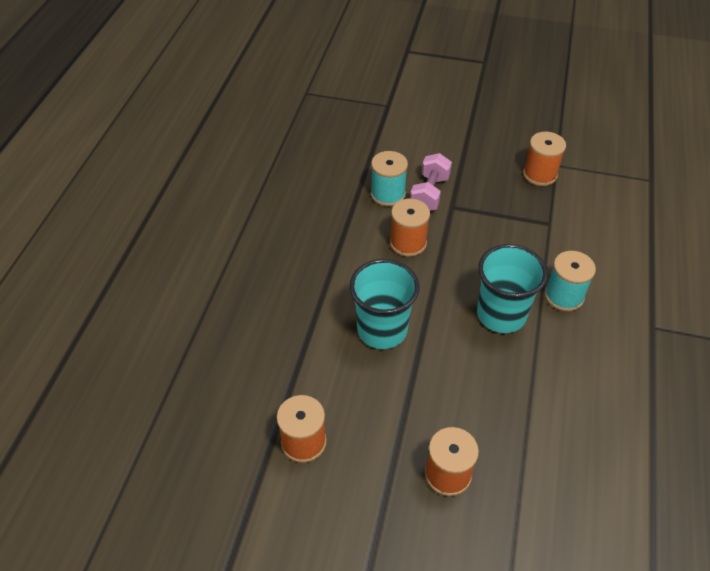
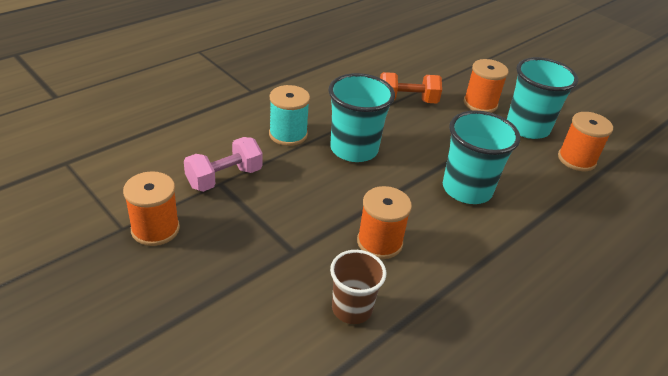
camera: 150 degrees left, 10 degrees down
turquoise spool [371,151,408,206] -> brown cup [330,250,386,324]
pink dumbbell [410,153,452,211] -> pink dumbbell moved to [184,137,263,192]
none -> orange dumbbell [380,72,442,103]
none -> turquoise cup [507,57,578,139]

